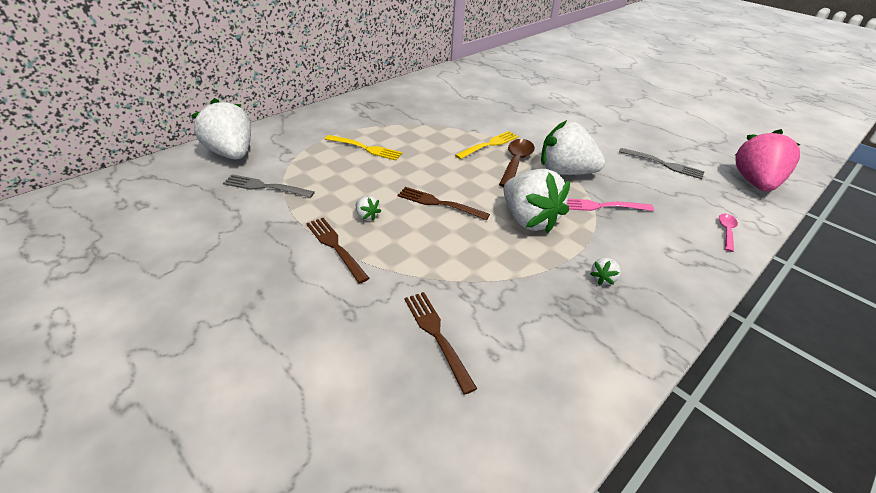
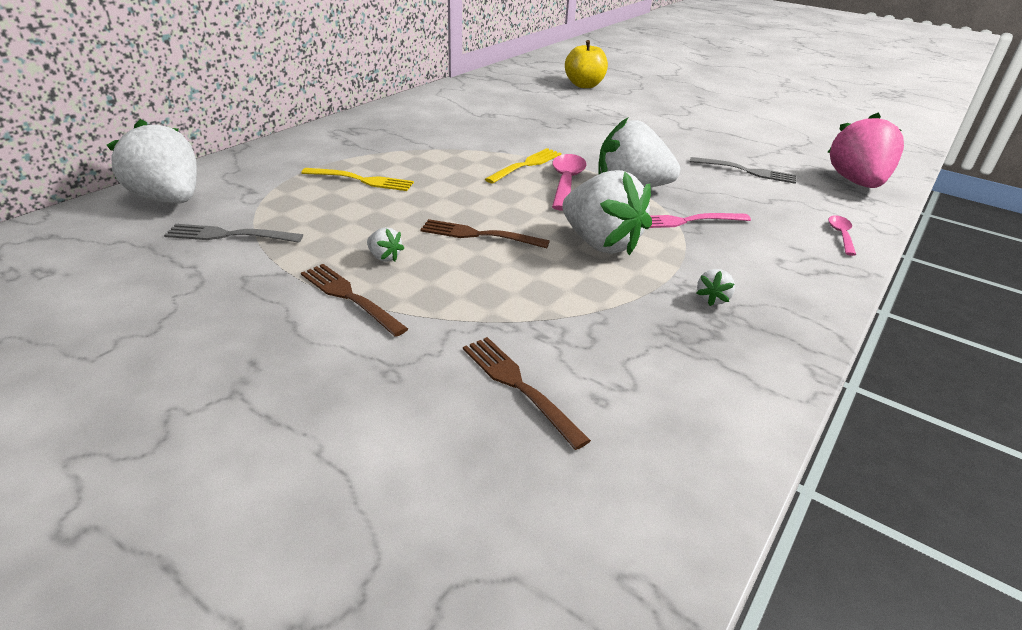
camera: 10 degrees left, 5 degrees down
brown spoon [499,139,535,187] -> pink spoon [552,154,587,211]
none -> yellow apple [565,40,608,88]

